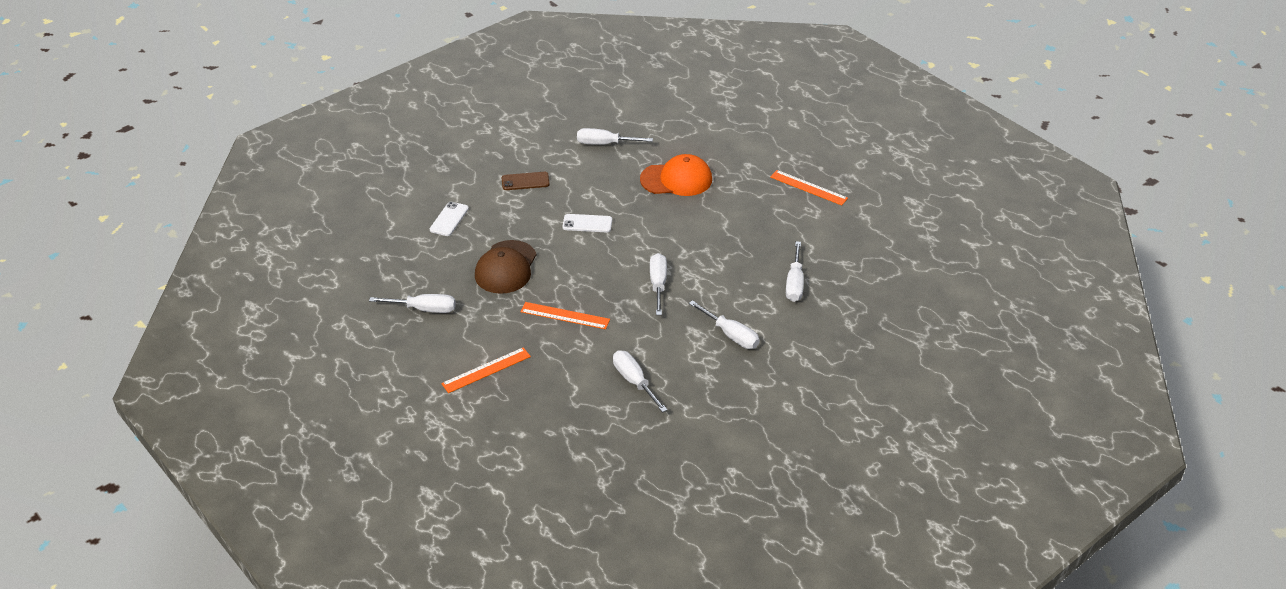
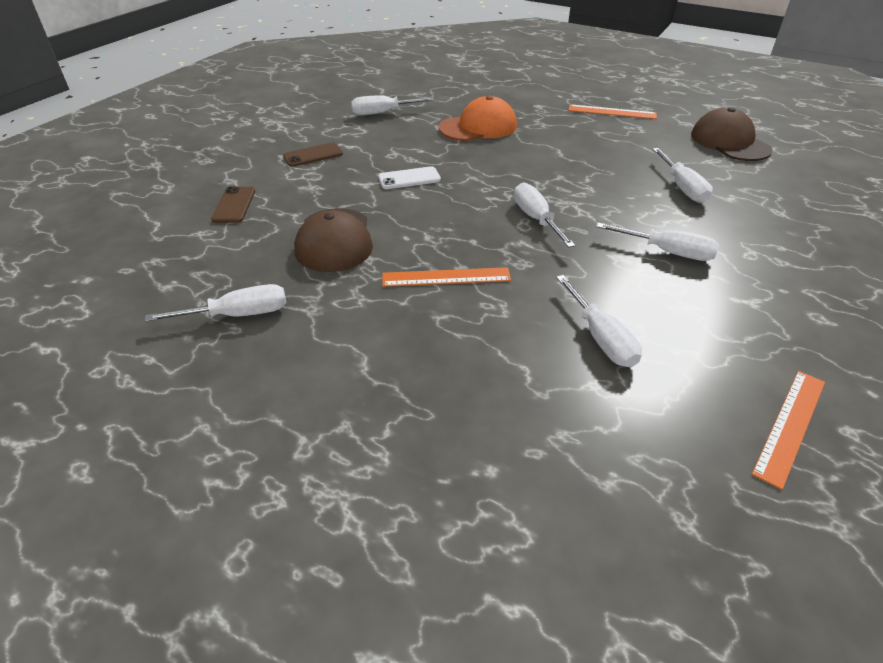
camera: 20 degrees left, 0 degrees up
white phone [430,202,469,236] -> brown phone [211,186,255,223]
orange ruler [441,347,531,393] -> orange ruler moved to [752,371,825,490]
white screwdriver [613,350,668,413] -> white screwdriver turned 150 degrees counterclockwise [556,275,642,367]
none -> brown cap [691,107,773,161]

